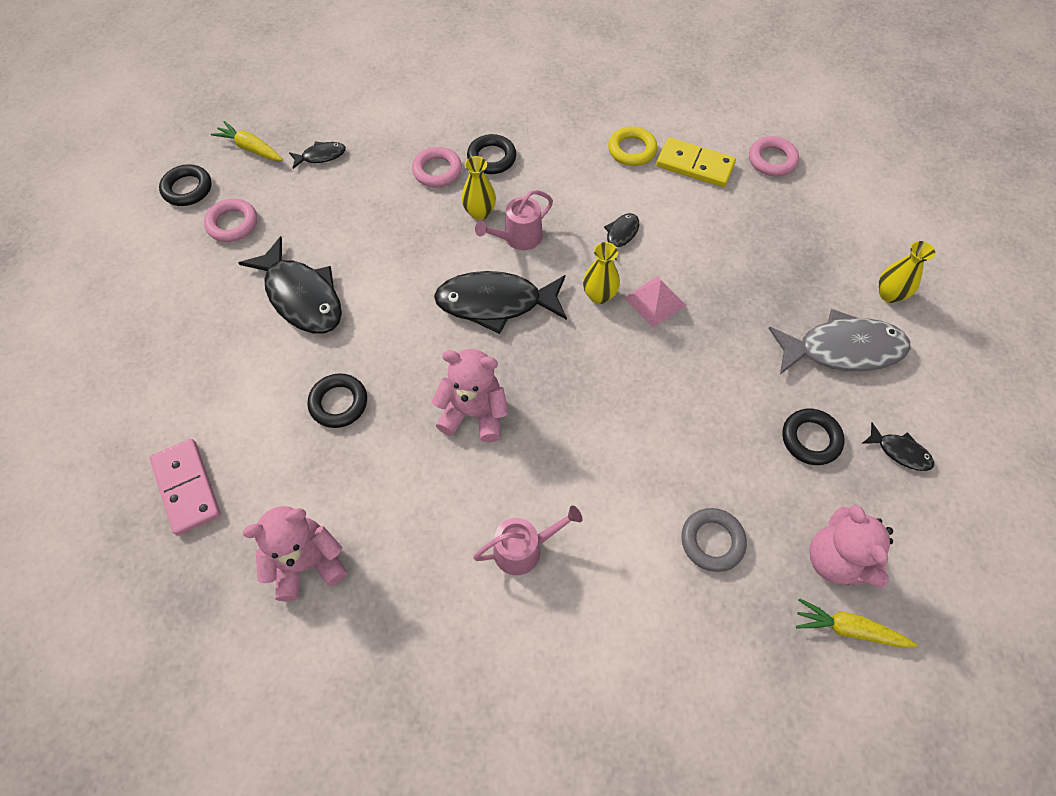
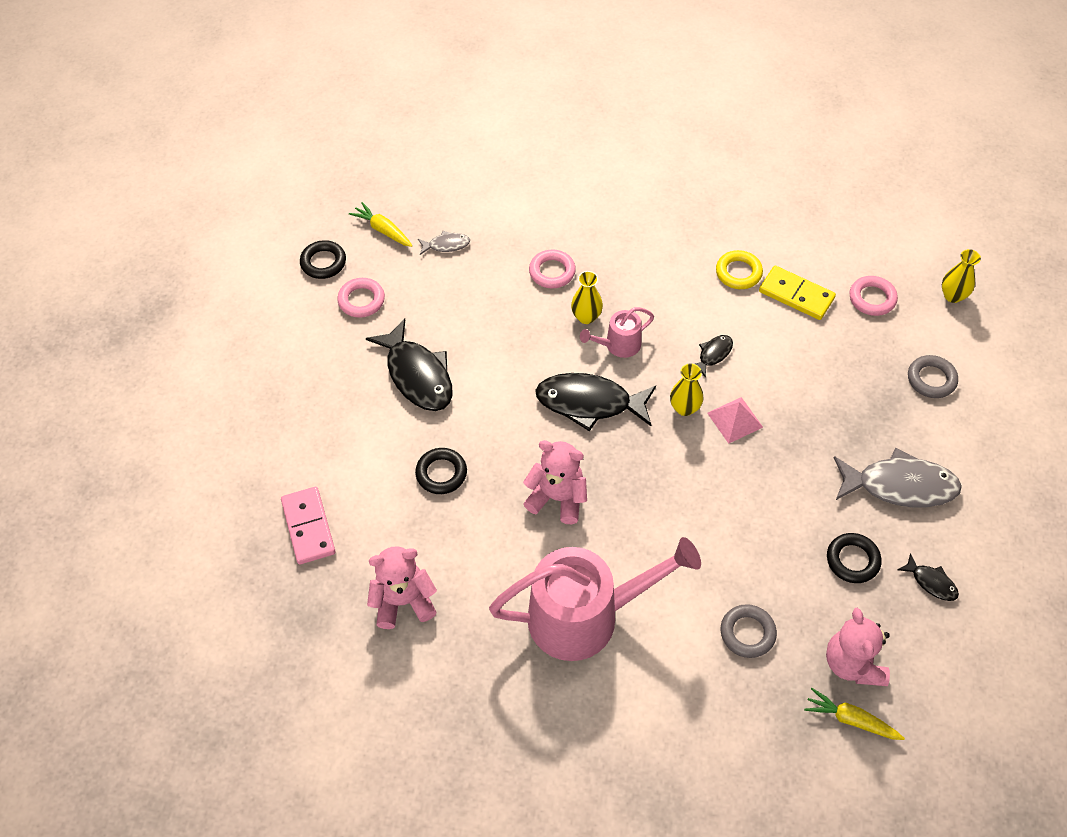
camera: 10 degrees right, 5 degrees down
black fish [289,141,346,169] -> grey fish [418,231,470,255]
black ring [467,134,516,174] -> none
pink watering can [473,505,582,575] -> pink watering can [489,537,701,661], size x2.18
yellow vase [879,241,935,303] -> yellow vase moved to [942,249,981,303]
none -> grey ring [908,355,958,398]

